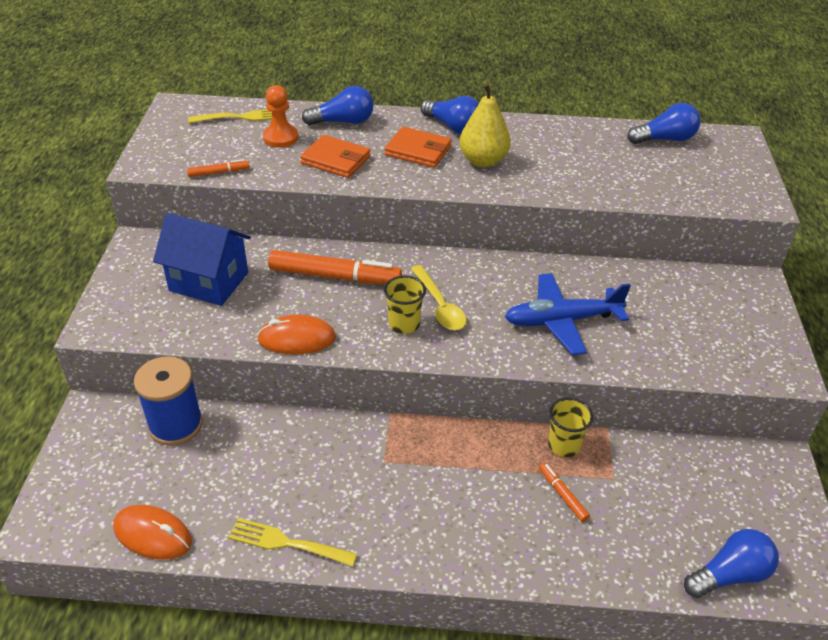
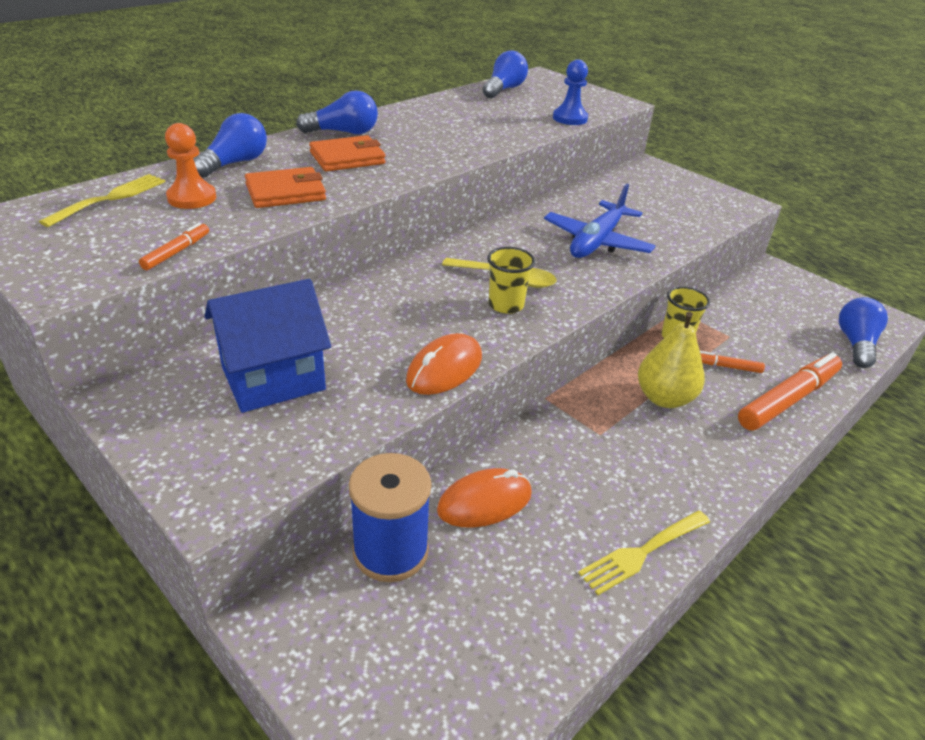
camera: 50 degrees left, 5 degrees down
orange mouse [113,505,192,560] -> orange mouse moved to [437,468,532,528]
orange marker [268,250,402,285] -> orange marker moved to [738,352,842,430]
yellow pear [459,83,511,167] -> yellow pear moved to [638,312,705,408]
none -> blue pawn [553,60,588,125]

